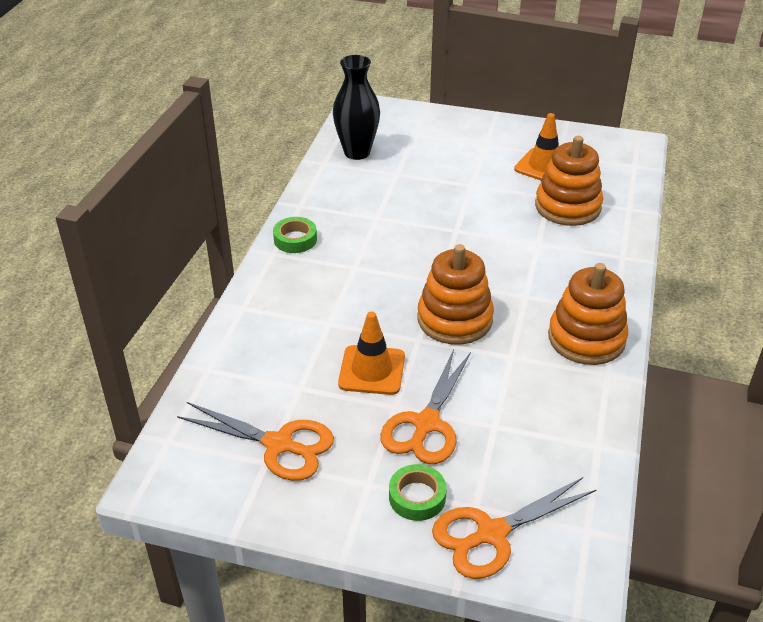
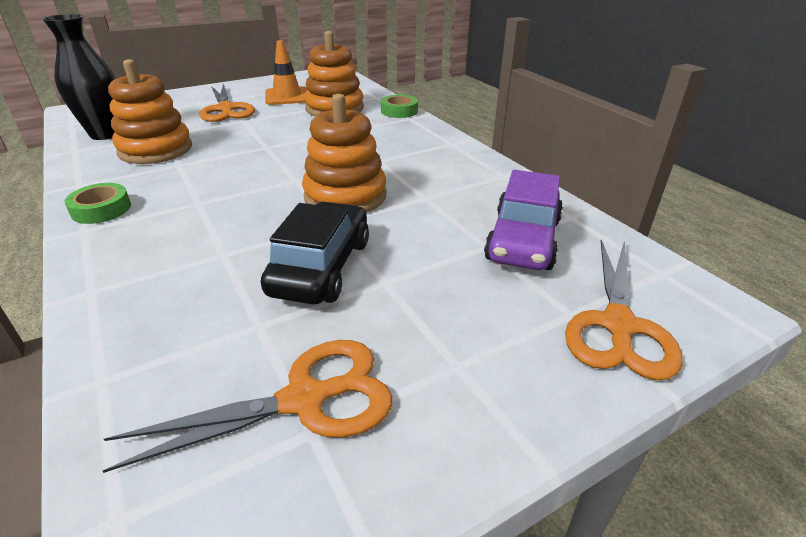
camera: 45 degrees left, 5 degrees down
orange traffic cone [338,311,405,395] -> black car [261,202,369,304]
orange scissors [380,350,471,464] -> orange scissors moved to [199,83,255,122]
green tape [389,464,447,521] -> green tape moved to [381,95,418,118]
orange stacking toy [548,263,628,365] -> orange stacking toy moved to [108,59,192,164]
none -> purple car [484,170,563,270]

